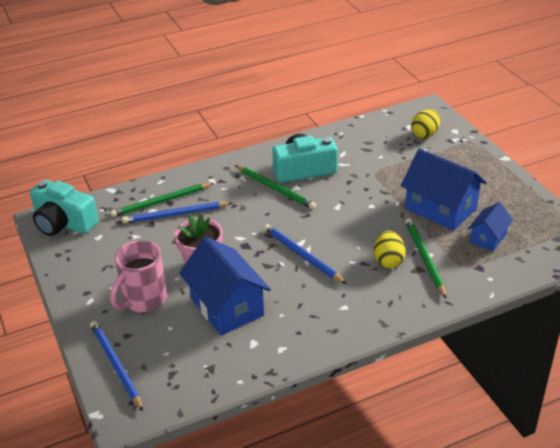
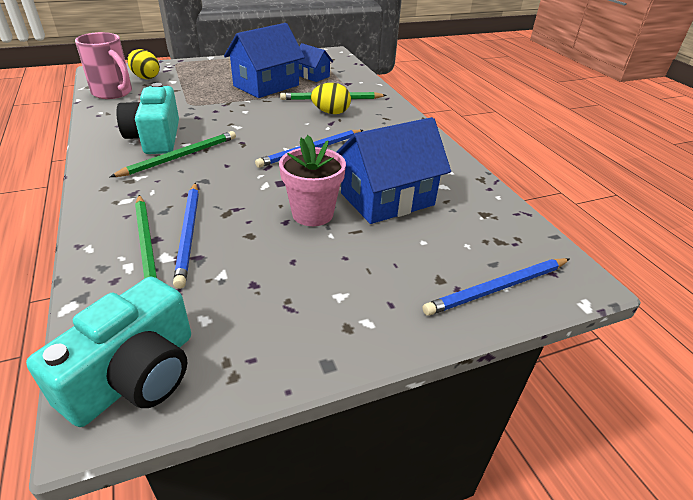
camera: 90 degrees left, 0 degrees up
pink mug [110,240,167,312] -> pink mug moved to [75,32,132,99]

